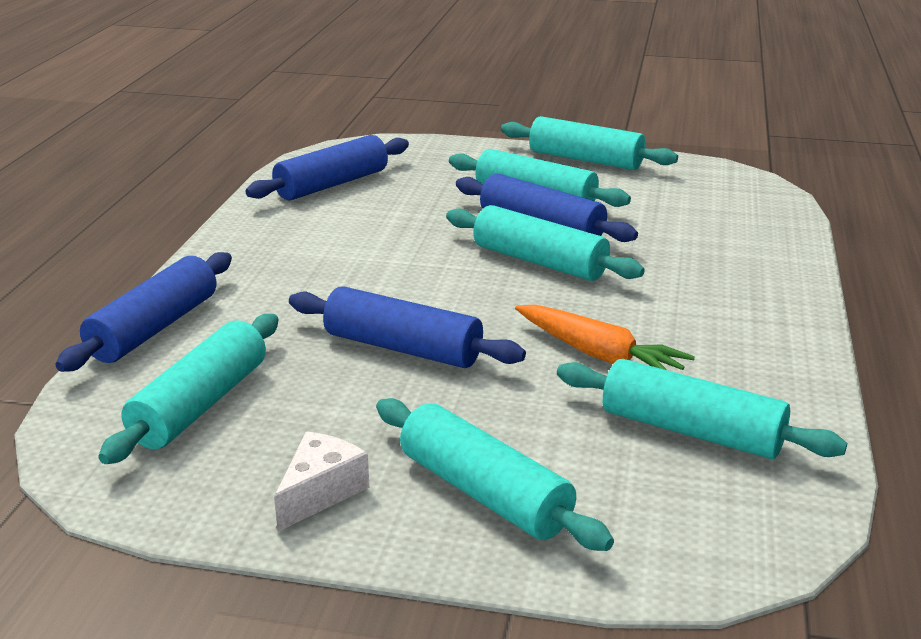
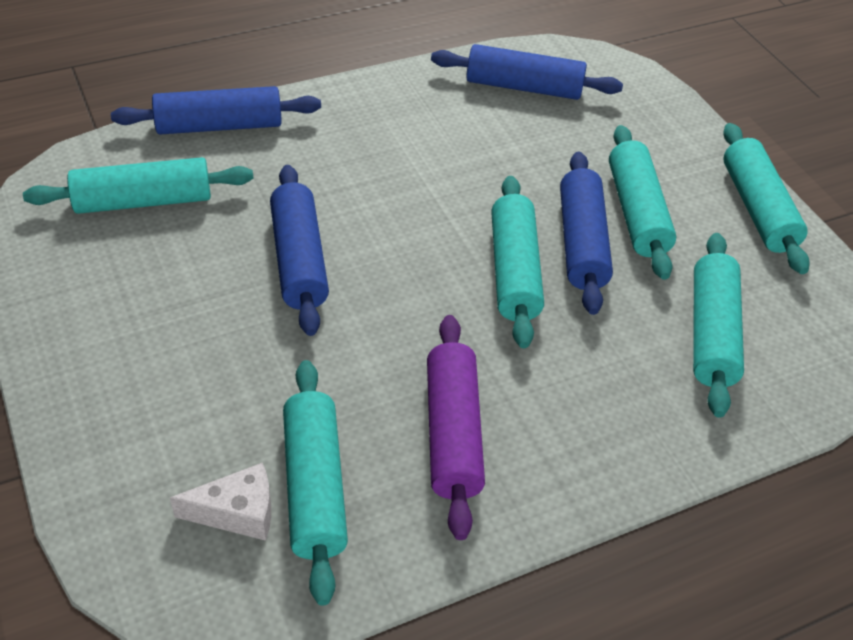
camera: 50 degrees right, 20 degrees up
white cheese [274,432,369,532] -> white cheese moved to [170,462,271,541]
turquoise rolling pin [376,398,614,551] -> turquoise rolling pin moved to [693,233,744,418]
orange carrot [515,305,695,370] -> none
none -> purple rolling pin [427,315,485,540]

